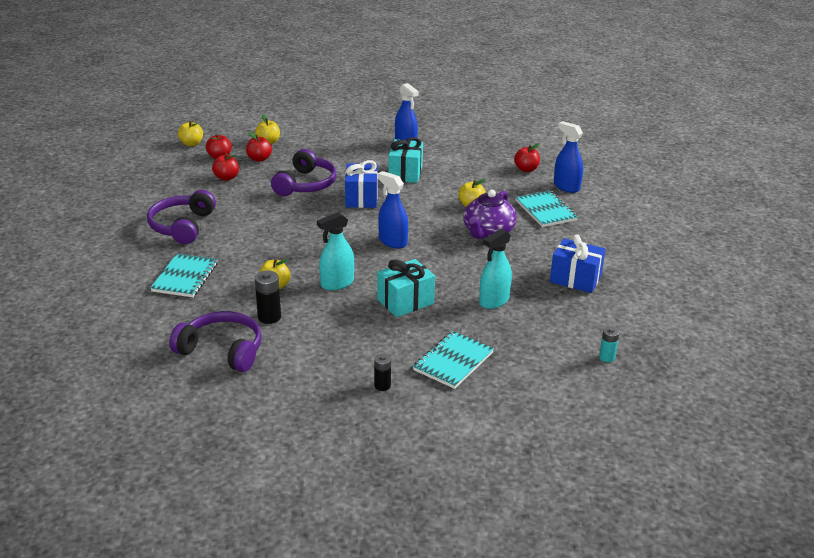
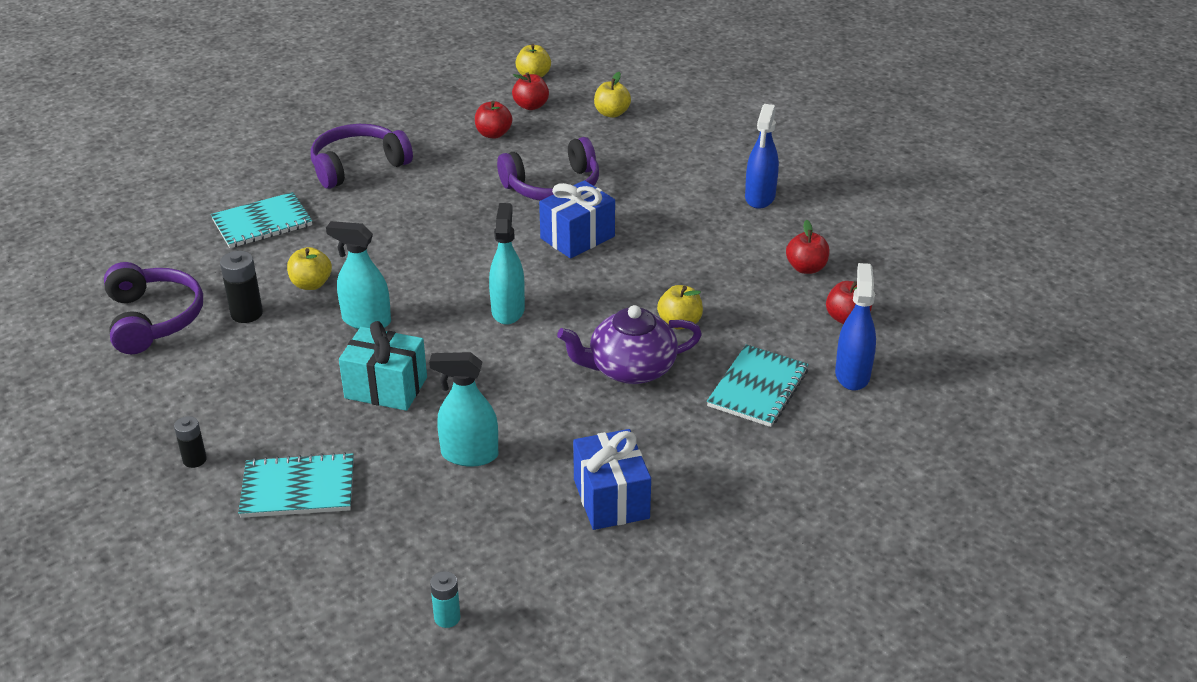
camera: 50 degrees right, 5 degrees up
red apple [246,132,272,162] -> red apple moved to [786,220,830,274]
blue spray bottle [378,171,408,249] -> turquoise spray bottle [489,203,525,325]
turquoise gift [388,137,423,183] -> none

